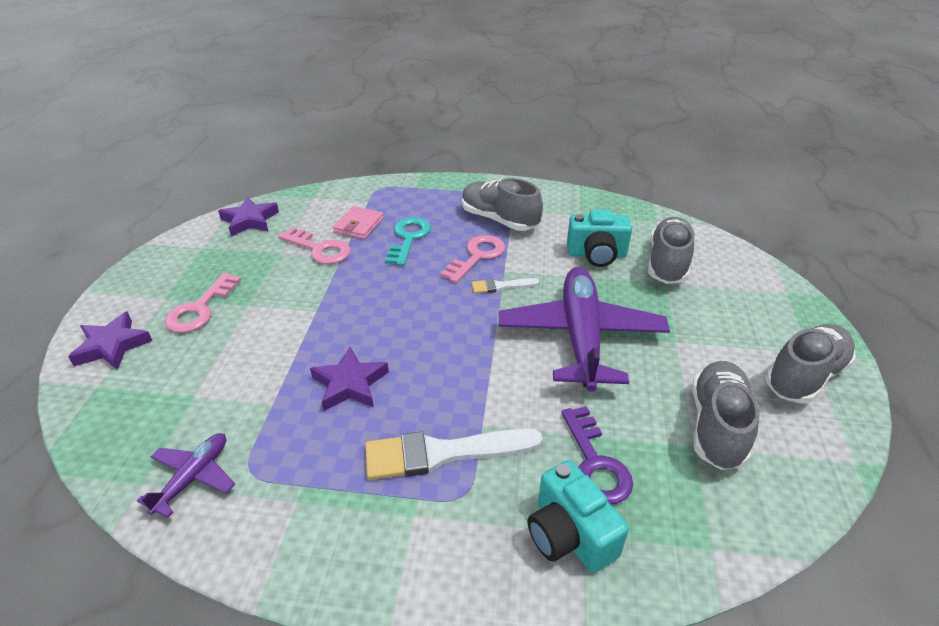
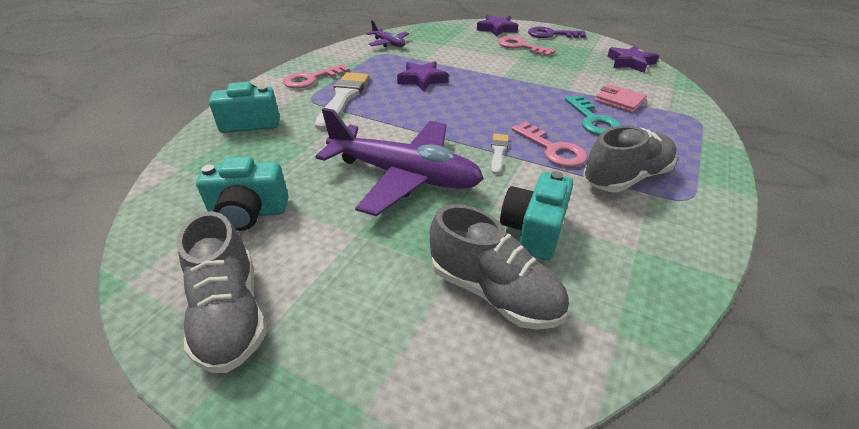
camera: 110 degrees right, 0 degrees up
pink key [278,227,351,264] -> pink key moved to [283,64,350,89]
turquoise key [385,217,431,266] -> turquoise key turned 45 degrees clockwise [565,95,621,135]
purple key [561,406,633,505] -> purple key moved to [528,27,586,38]
grey shoe [692,361,760,470] -> turquoise camera [196,157,288,231]

